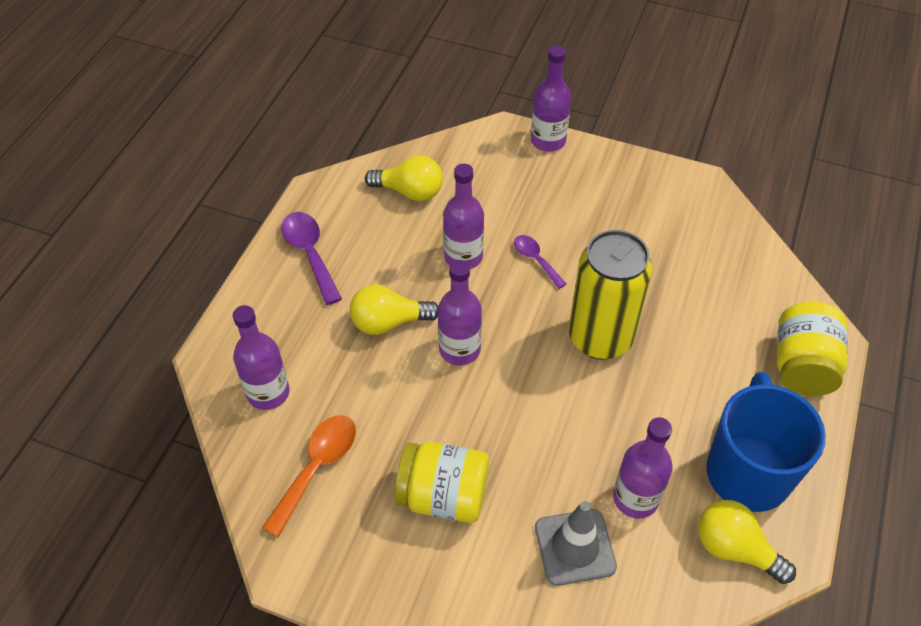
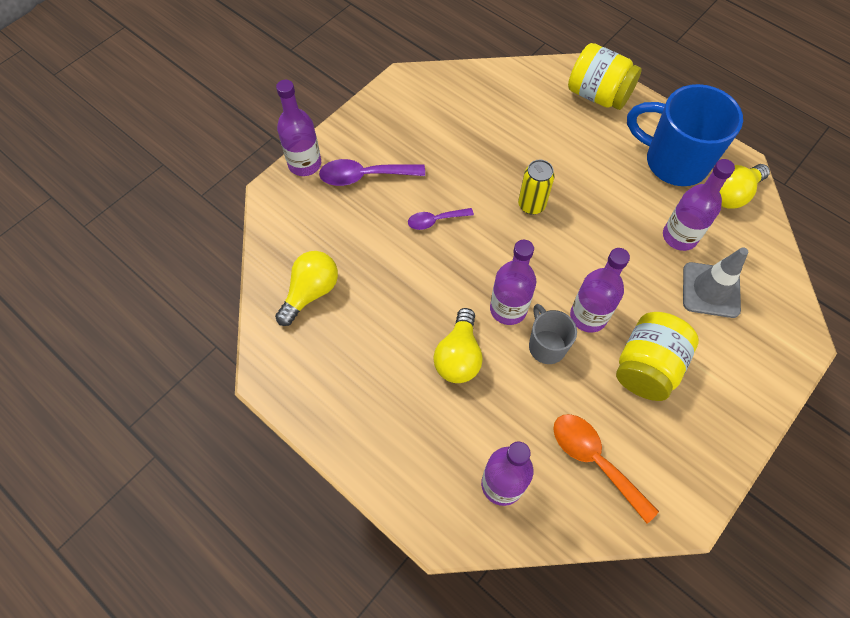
camera: 70 degrees left, 10 degrees up
purple spoon [282,212,342,305] -> purple spoon moved to [319,159,425,186]
purple bottle [443,164,484,269] -> purple bottle moved to [570,248,630,333]
yellow can [569,230,652,360] -> yellow can [518,160,555,215], size x0.51
none -> grey mug [529,304,577,364]

